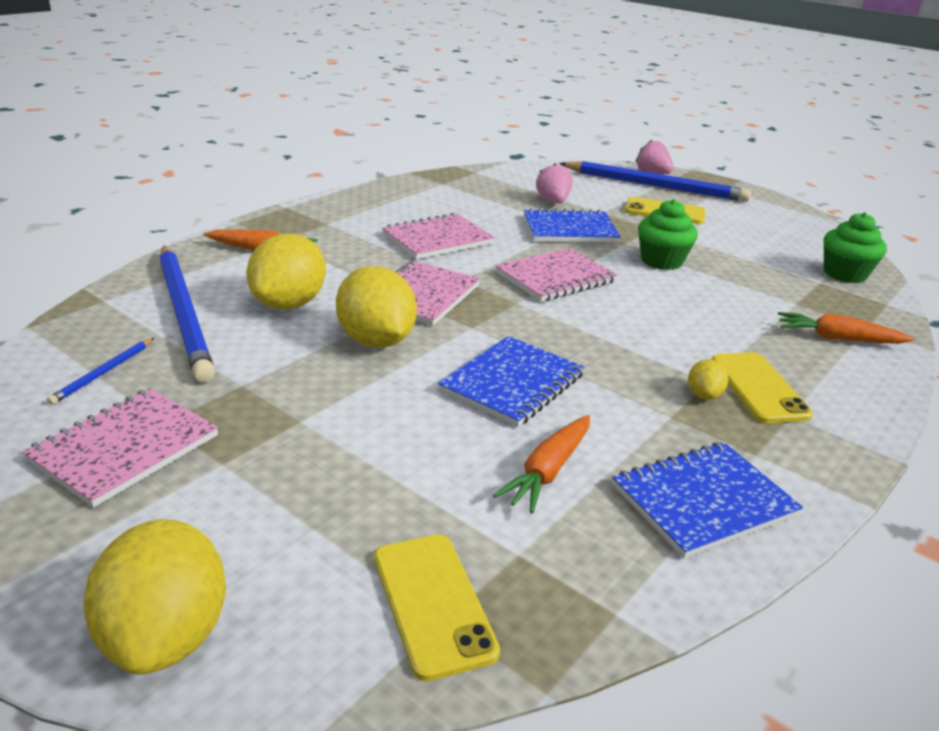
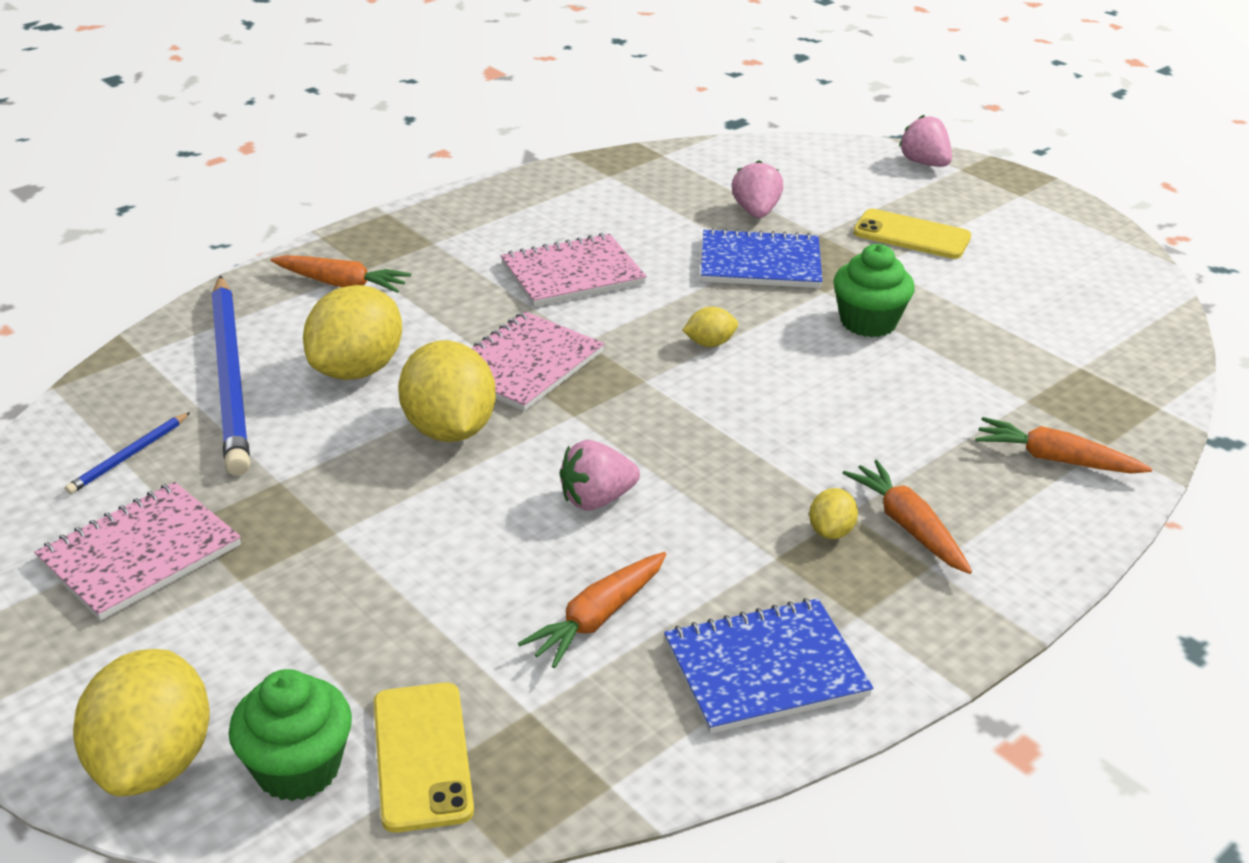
camera: 10 degrees right, 5 degrees up
blue notebook [438,336,585,427] -> pink strawberry [560,440,640,511]
pink notebook [495,248,618,302] -> yellow lemon [682,307,738,347]
blue pencil [559,161,751,202] -> none
yellow phone [711,352,813,423] -> orange carrot [843,460,972,574]
green cupcake [824,212,887,283] -> green cupcake moved to [228,669,352,801]

